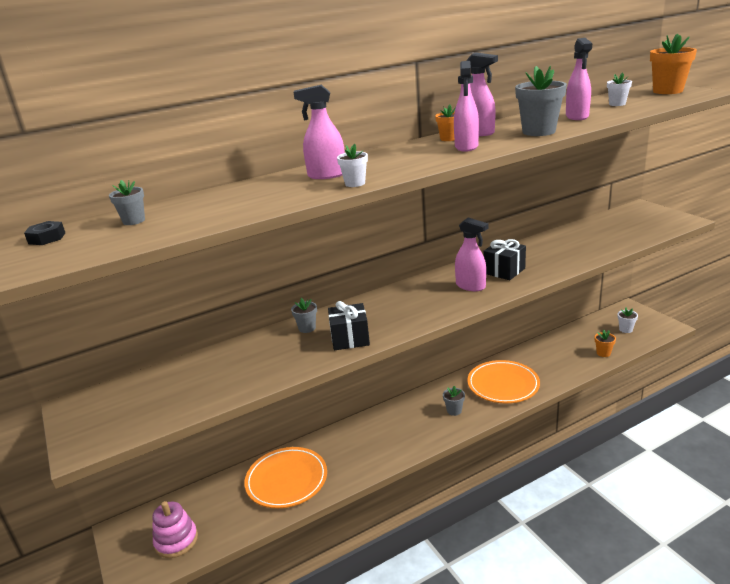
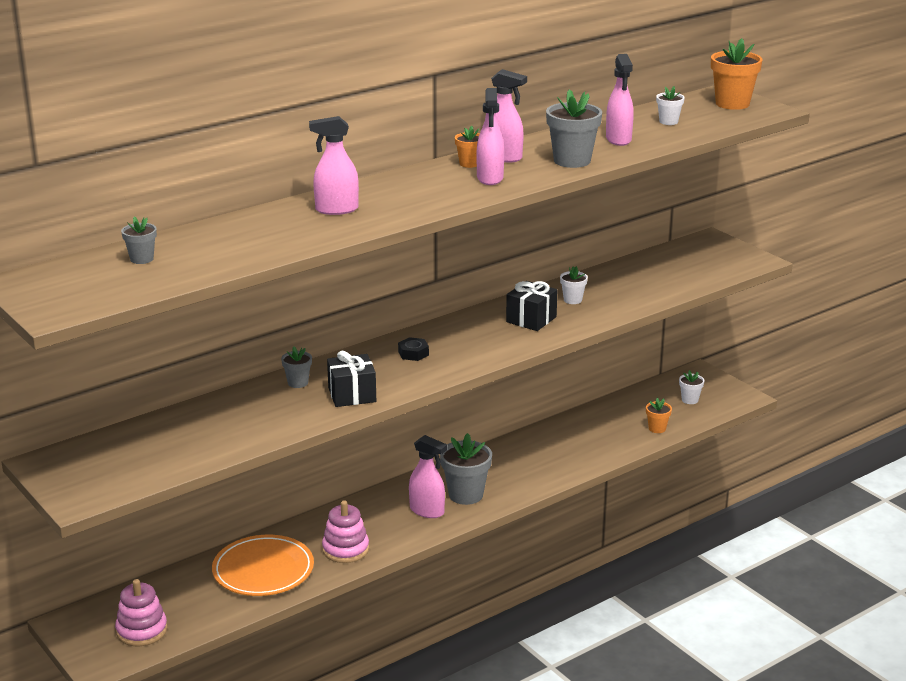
camera: 10 degrees left, 0 degrees up
black nut [24,221,65,245] -> black nut moved to [398,337,429,361]
white flower pot [337,143,368,187] -> white flower pot moved to [560,266,588,304]
grey flower pot [443,386,465,416] -> grey flower pot [440,433,492,505], size x1.86
pink spray bottle [455,217,488,291] -> pink spray bottle moved to [409,435,447,518]
orange plate [467,360,540,403] -> none
none -> pink stacking toy [322,500,369,563]

